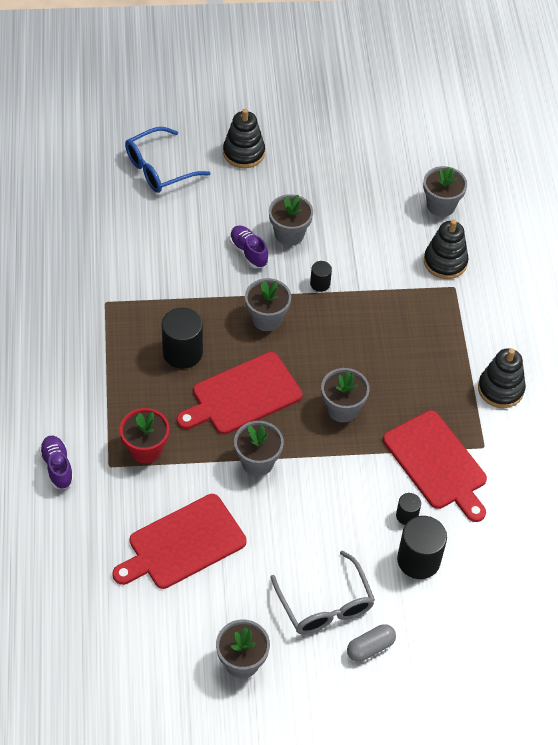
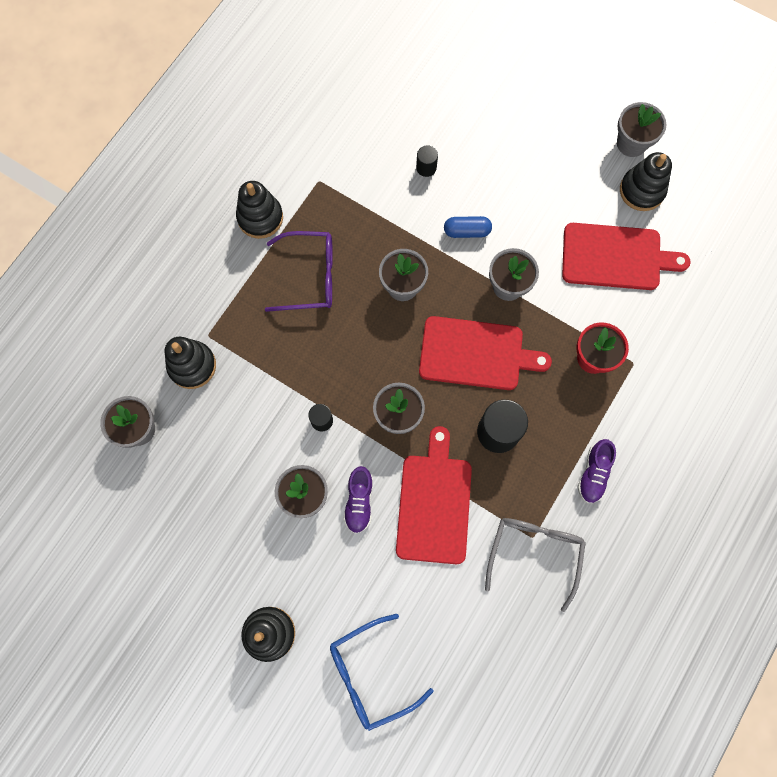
camera: 140 degrees left, 20 degrees up
purple shoe [39,436,74,489] -> purple shoe moved to [578,439,616,503]
blue glasses [125,127,210,193] -> blue glasses turned 150 degrees clockwise [330,614,434,731]
grey glasses [270,550,375,635] -> grey glasses moved to [485,518,586,612]
grey capsule [347,624,396,662] -> none
red cutting board [383,410,487,522] -> red cutting board moved to [396,426,472,564]
black cylinder [397,516,447,579] -> none
none -> purple glasses [265,231,333,312]
none -> blue capsule [444,216,492,238]
none -> black stacking toy [620,152,672,211]

